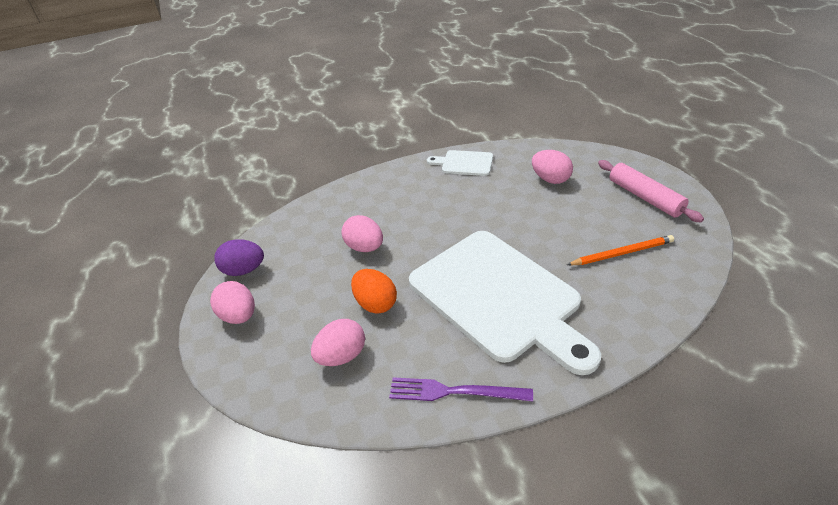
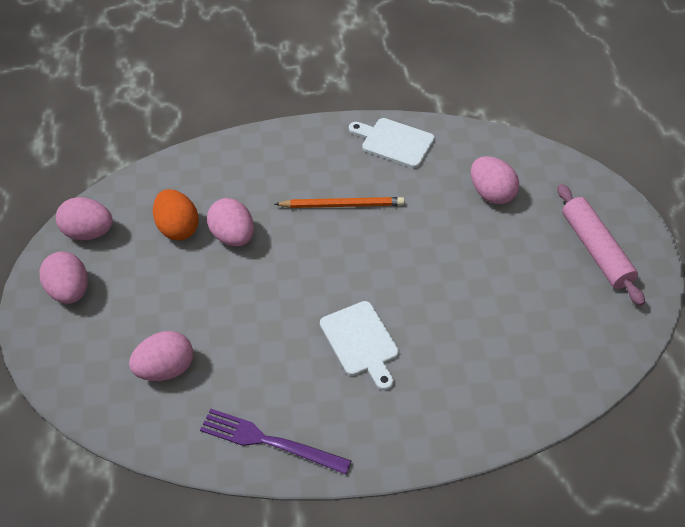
camera: 10 degrees right, 10 degrees up
purple egg [214,239,264,276] -> pink egg [56,197,113,240]
orange egg [351,269,397,314] -> orange egg moved to [153,189,199,240]
white cutting board [409,231,601,375] -> white cutting board [320,301,399,390], size x0.43
orange pencil [567,235,674,265] -> orange pencil moved to [275,197,404,208]

